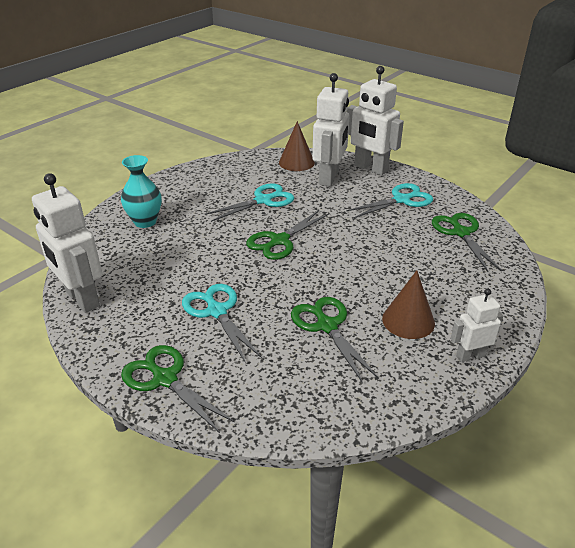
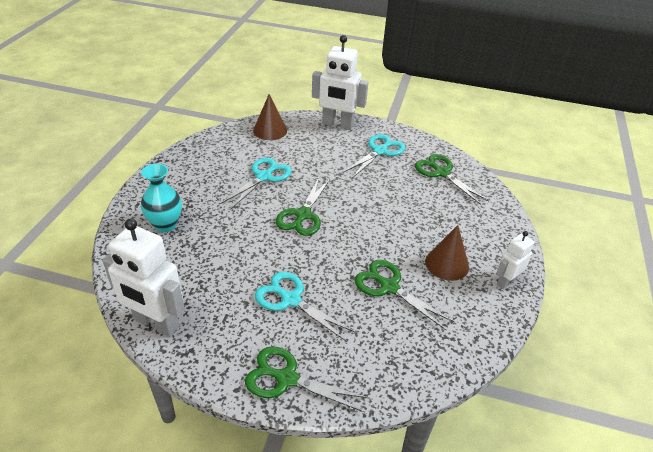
camera: 25 degrees left, 5 degrees up
white robot [312,73,349,186] -> none

